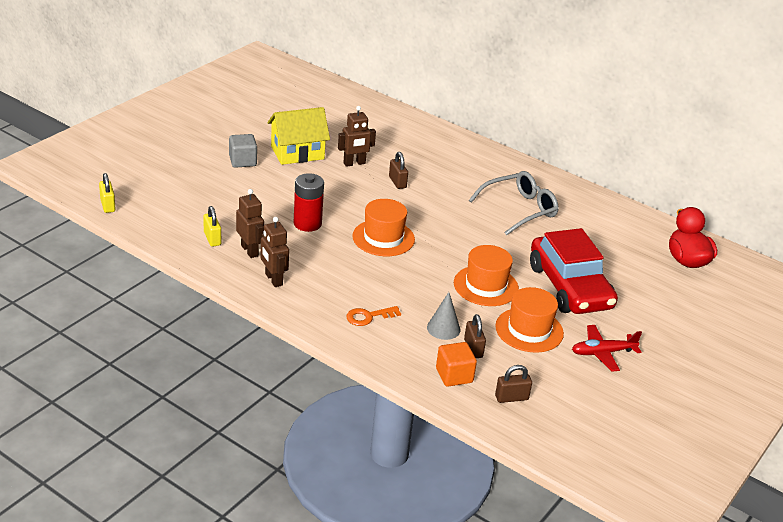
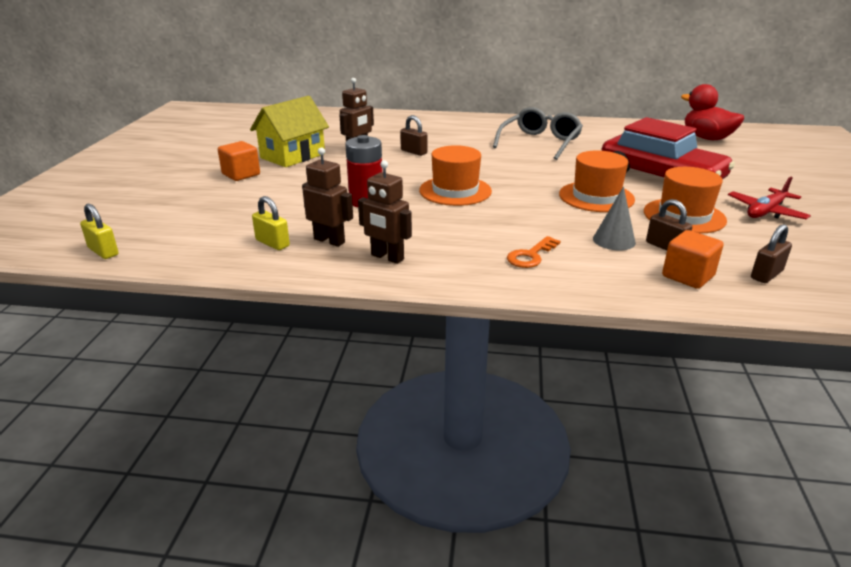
camera: 25 degrees left, 5 degrees down
grey cube [229,134,257,168] -> orange cube [218,141,260,181]

